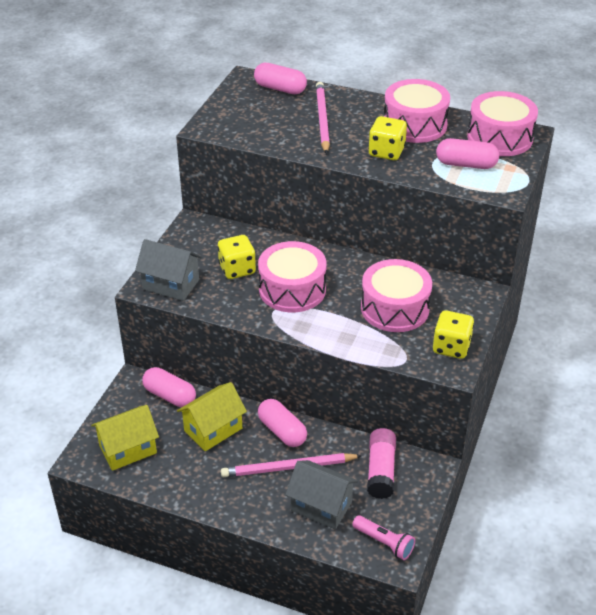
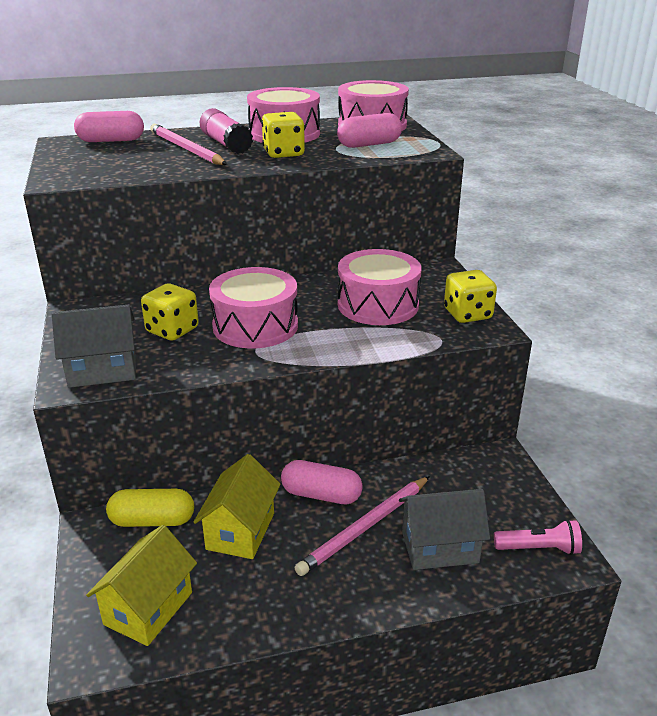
camera: 35 degrees left, 10 degrees down
pink capsule [142,367,196,407] -> yellow capsule [106,489,194,527]
pink glue stick [367,428,396,499] -> pink glue stick moved to [200,108,253,154]

